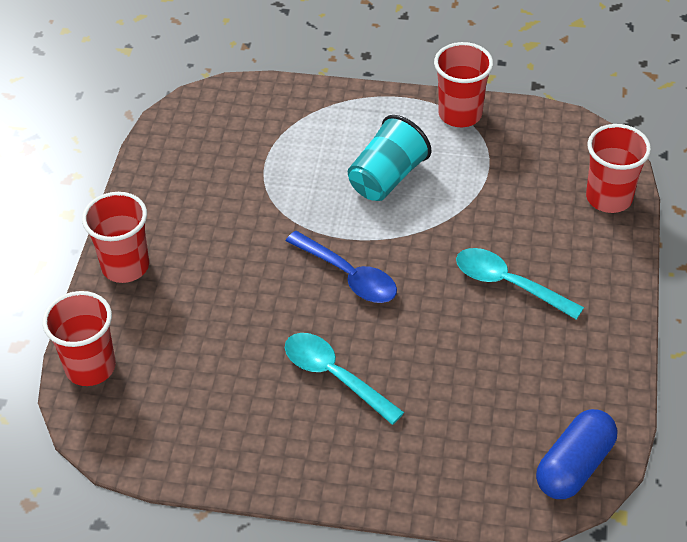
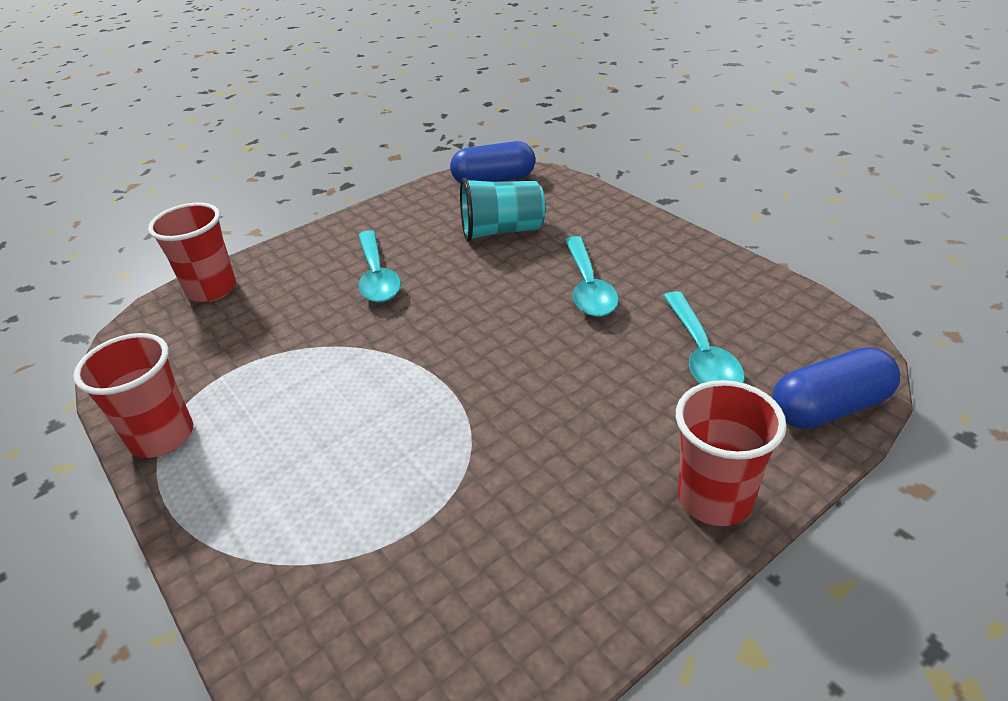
camera: 135 degrees left, 10 degrees down
red cup [42,291,116,386] -> blue capsule [772,347,900,429]
blue spoon [286,231,397,303] -> none
turquoise cup [348,115,431,201] -> turquoise cup moved to [460,178,545,242]
none -> turquoise spoon [663,291,744,384]

